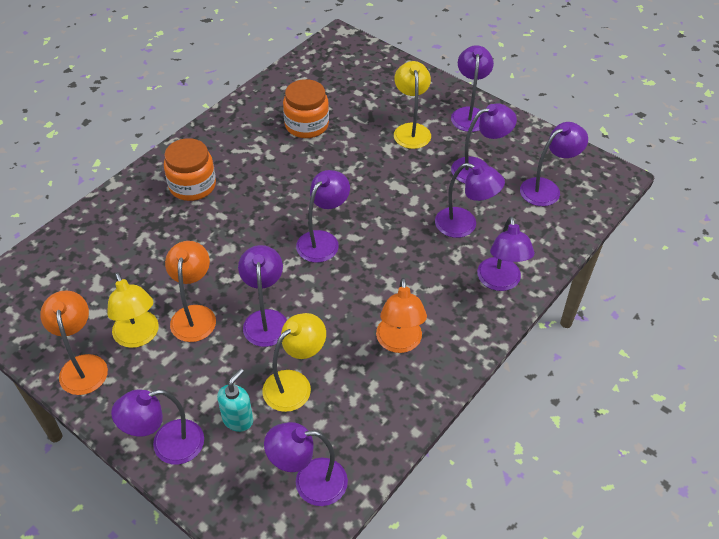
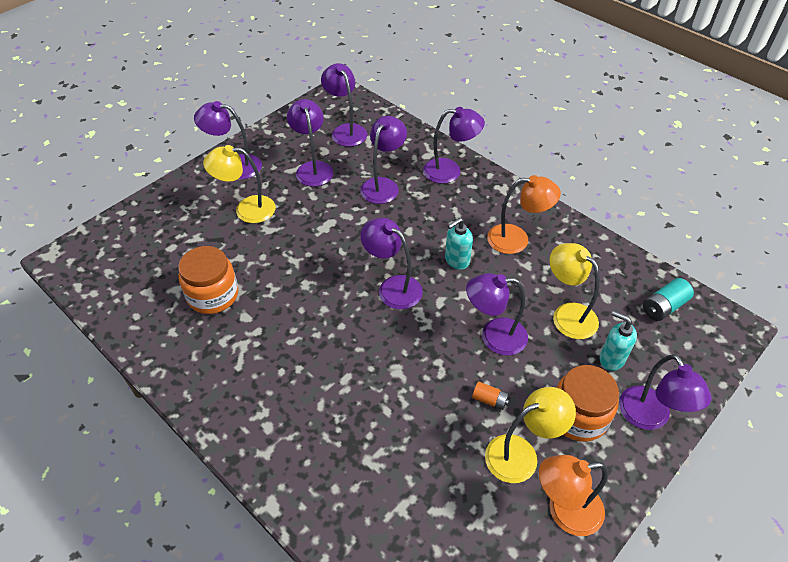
camera: 85 degrees left, 0 degrees up
orange jar [164,138,216,201] -> orange jar moved to [556,365,619,442]
orange lamp [165,241,216,342] -> orange battery [472,381,509,410]
purple lamp [264,422,348,506] -> turquoise battery [643,278,694,321]
none -> turquoise soap dispenser [445,218,473,270]

